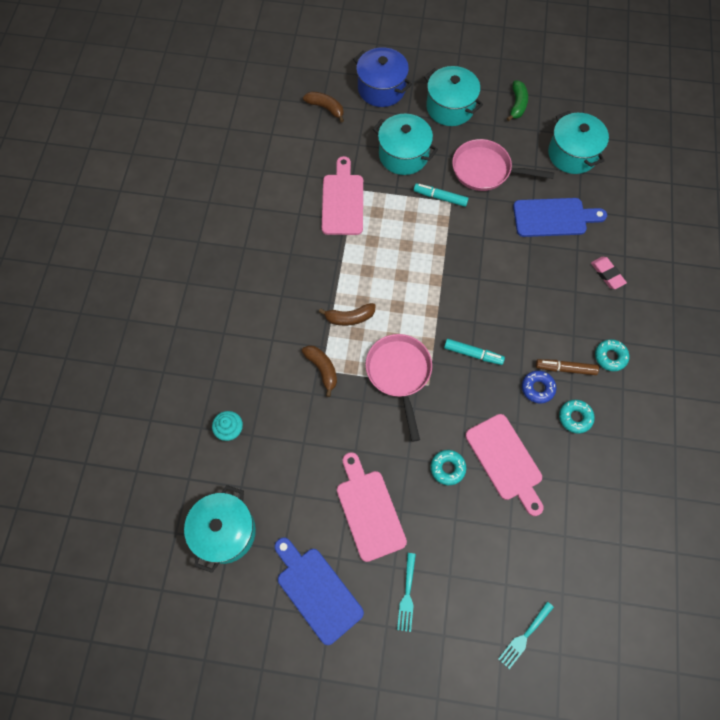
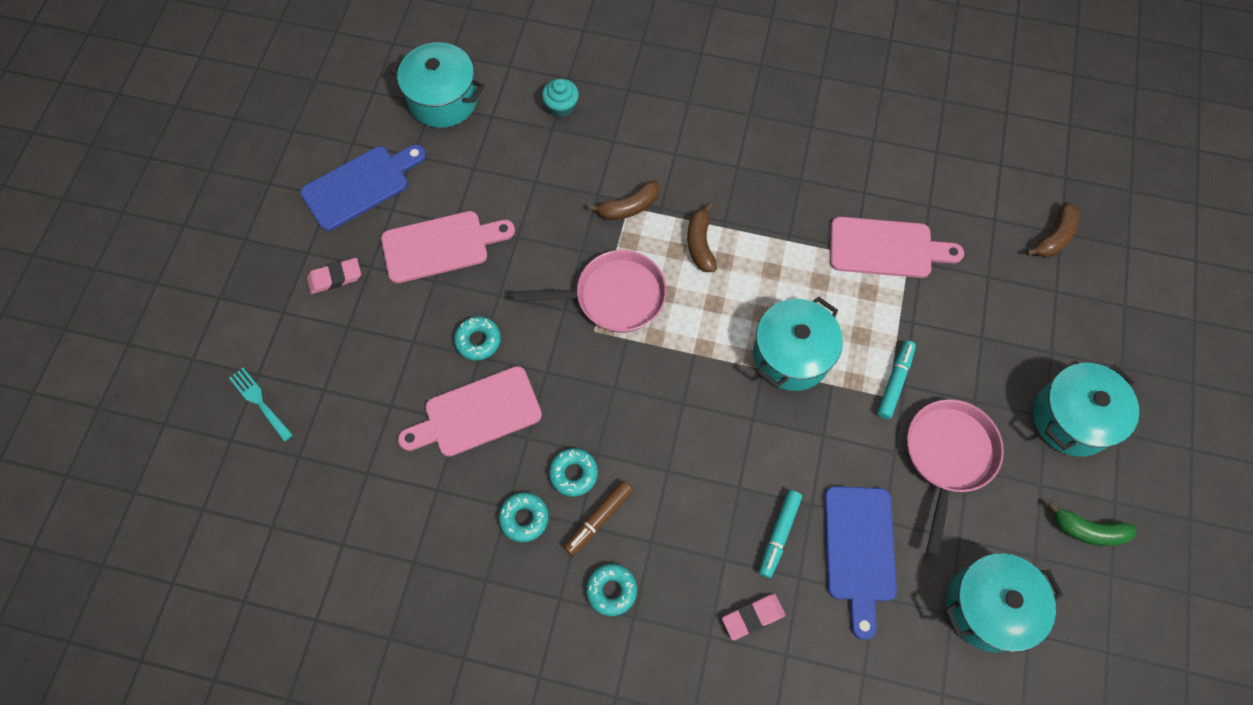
camera: 95 degrees right, 0 degrees up
blue pot [353,47,412,107] -> none
turquoise pot [373,114,438,175] -> turquoise pot moved to [753,297,843,391]
turquoise fork [397,553,416,632] -> pink eraser [307,258,361,294]
turquoise marker [444,339,505,365] -> turquoise marker moved to [759,490,802,578]
blue donut [522,371,557,403] -> turquoise donut [549,448,598,497]
brown marker [536,359,599,375] -> brown marker turned 150 degrees counterclockwise [564,481,633,556]

